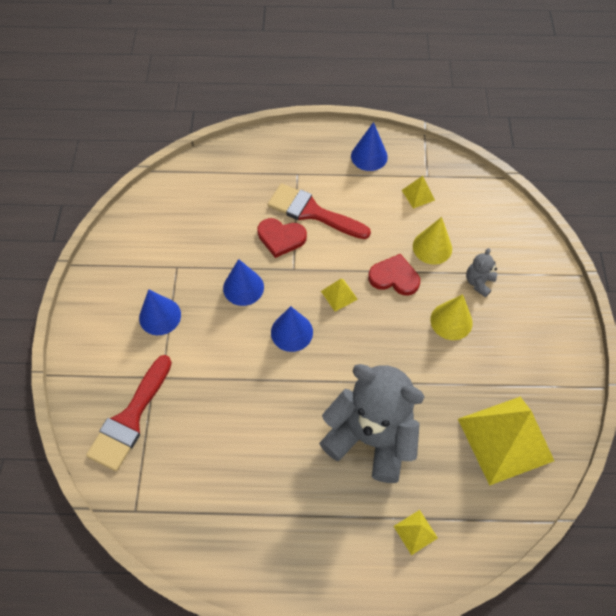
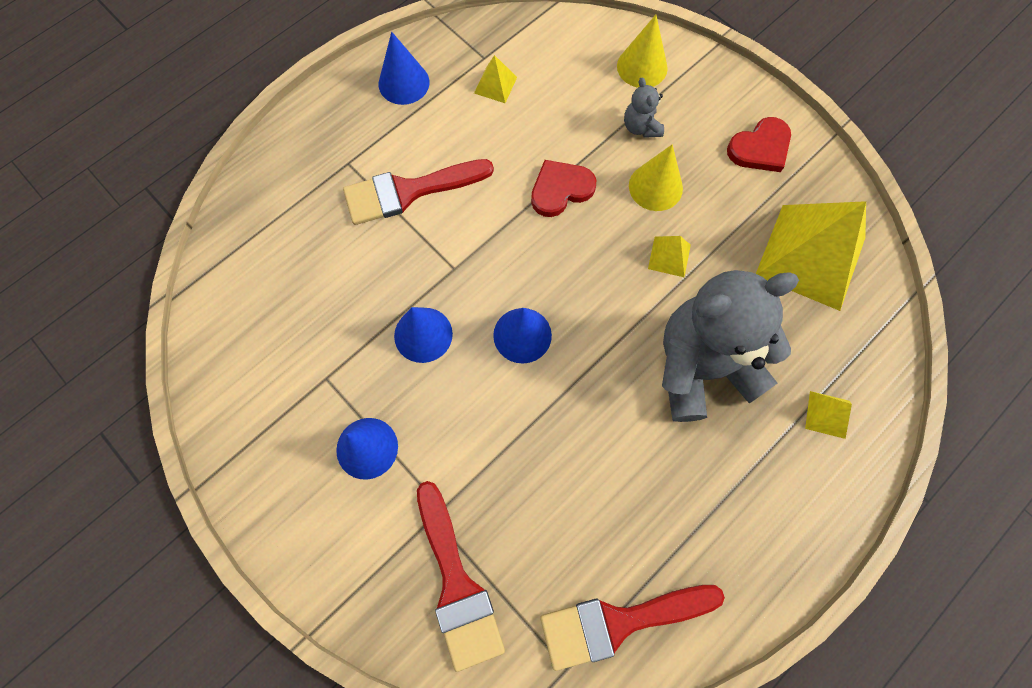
camera: 45 degrees left, 10 degrees up
red heart [257,218,307,258] -> red heart moved to [727,117,791,172]
yellow pyramid [321,279,358,312] -> yellow pyramid moved to [648,236,691,277]
yellow cone [413,217,452,265] -> yellow cone moved to [617,15,668,88]
none -> red brush [540,585,725,671]

